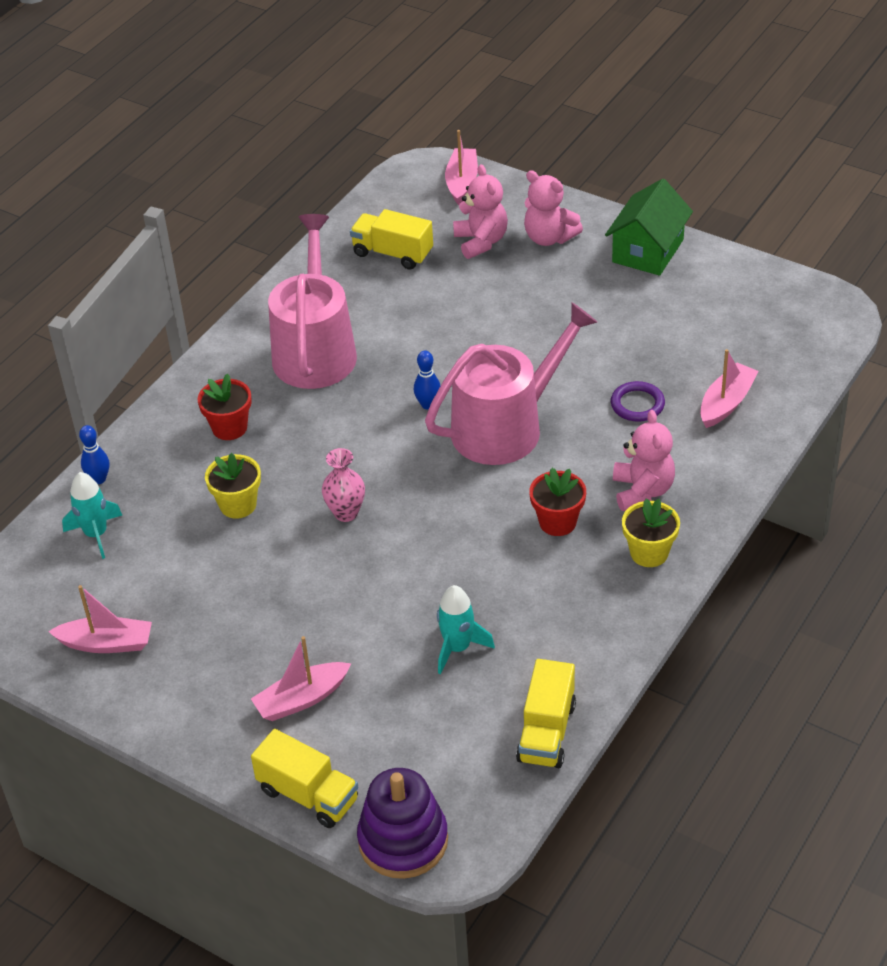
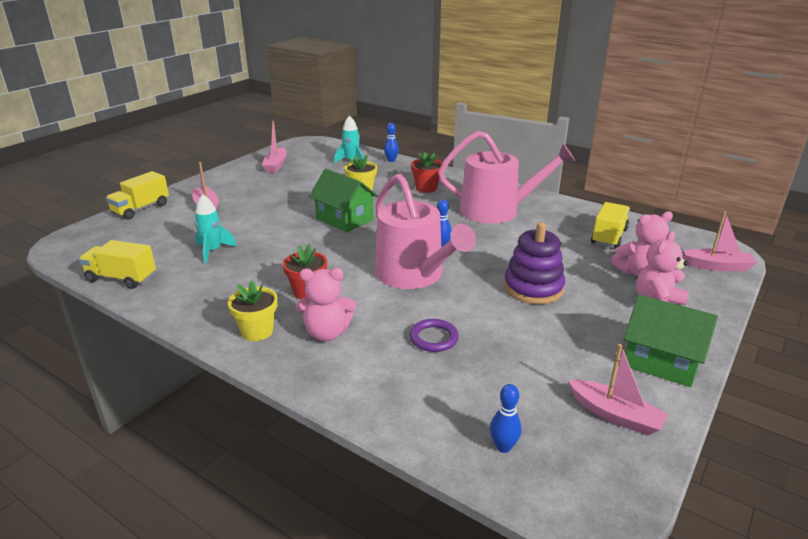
camera: 90 degrees right, 15 degrees down
pink vase [322,448,365,522] -> green house [309,169,378,232]
purple stacking toy [357,768,448,879] -> purple stacking toy moved to [504,222,565,304]
pink boat [700,349,759,428] -> pink boat moved to [568,344,669,436]
none -> blue bowling pin [490,384,522,453]

